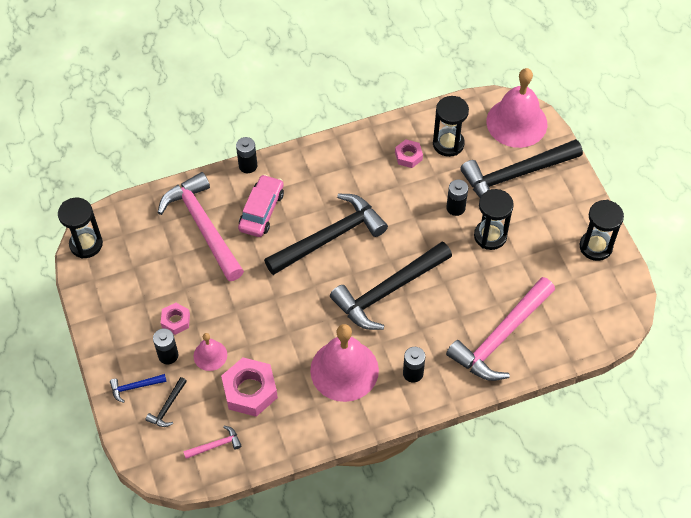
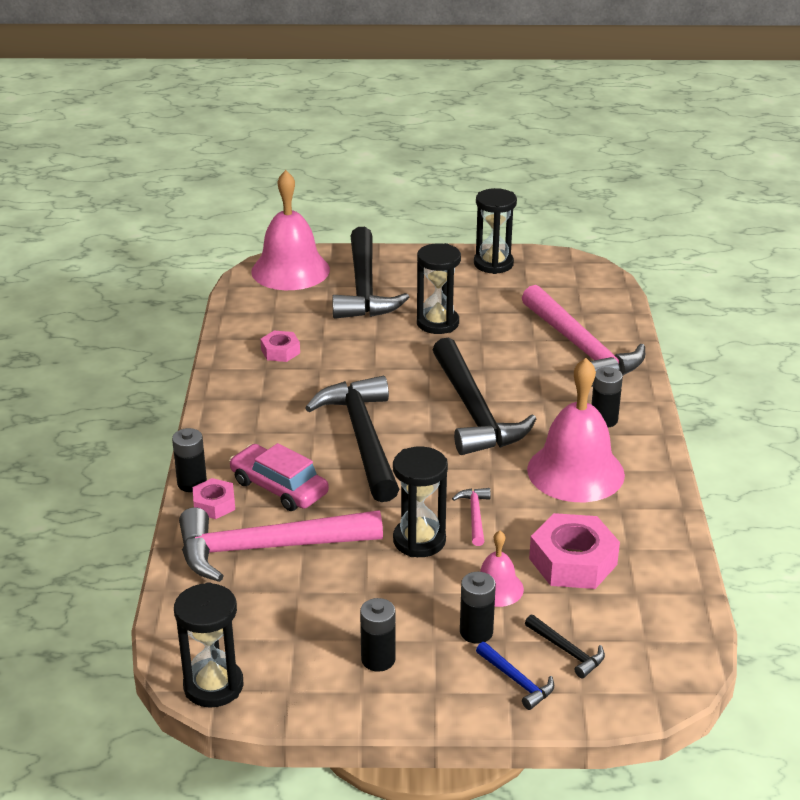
camera: 70 degrees left, 25 degrees down
blue hammer [110,374,167,403] -> blue hammer turned 45 degrees counterclockwise [476,642,554,710]
pink nut [161,303,190,335] -> pink nut moved to [193,478,235,519]
pink hammer [183,426,242,459] -> pink hammer moved to [452,488,491,546]
black hourglass [433,96,469,157] -> black hourglass moved to [393,446,448,557]
black battery [446,179,468,216] -> black battery moved to [360,598,396,672]

